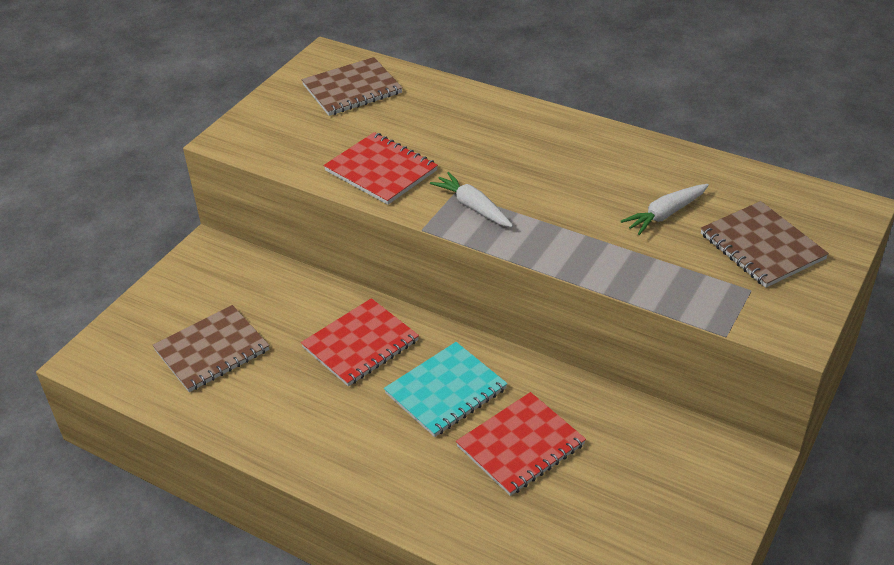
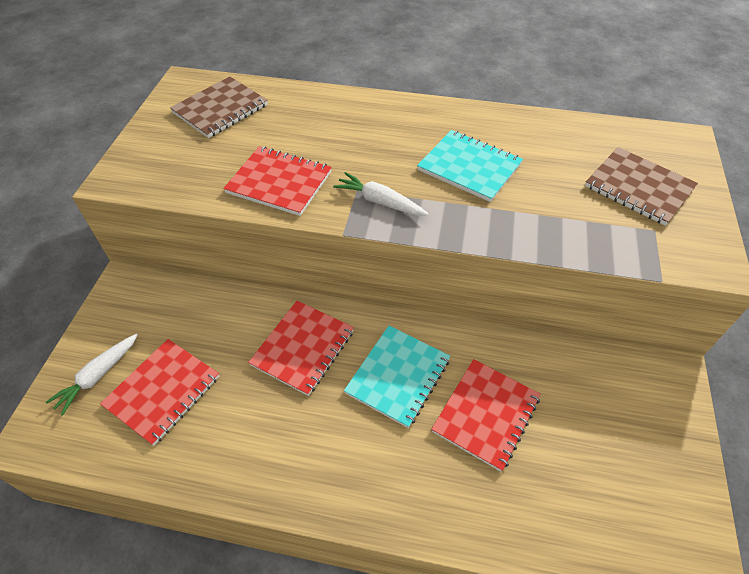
camera: 20 degrees left, 10 degrees up
brown notebook [152,305,270,392] -> red notebook [100,339,219,446]
white carrot [621,184,709,235] -> white carrot moved to [46,334,138,416]
none -> turquoise notebook [417,130,523,202]

